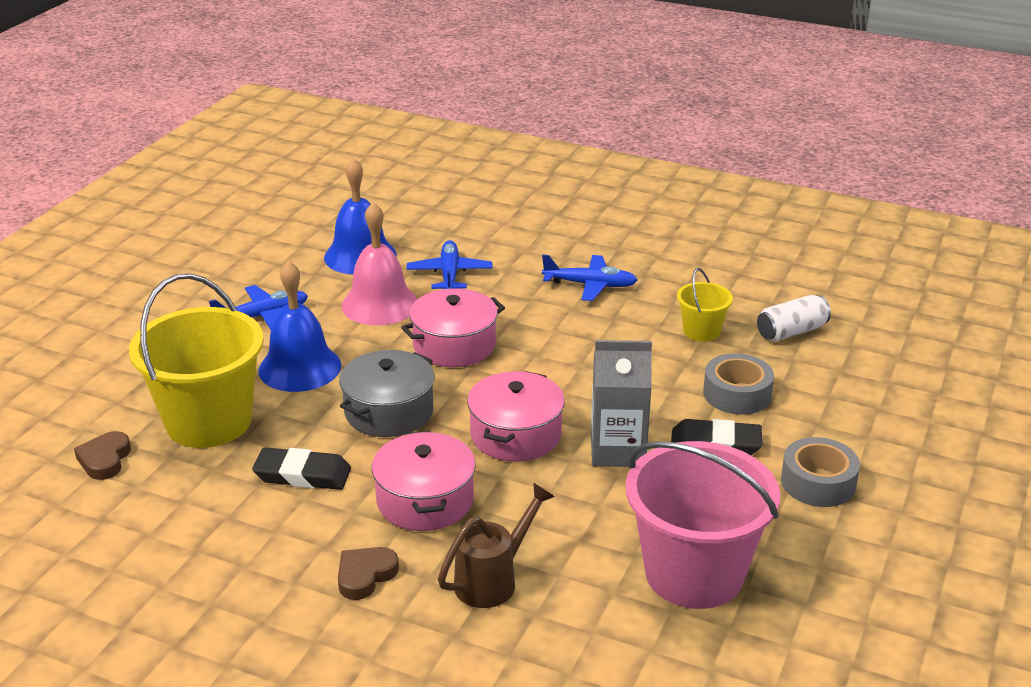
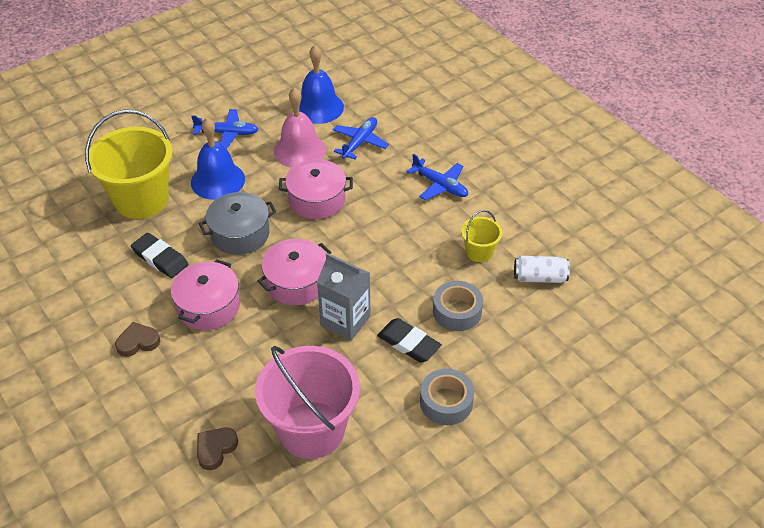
camera: 30 degrees right, 15 degrees up
brown heart [74,431,131,480] -> brown heart moved to [197,428,238,470]
brown watering can [438,483,555,608] -> none

